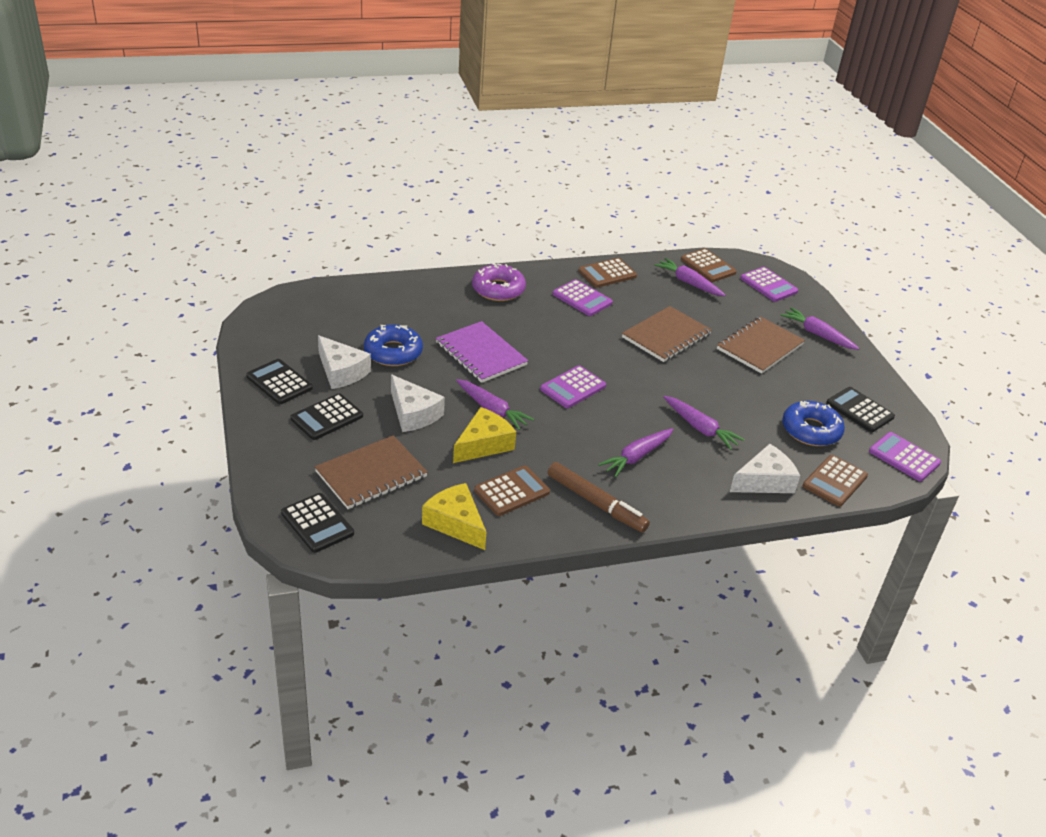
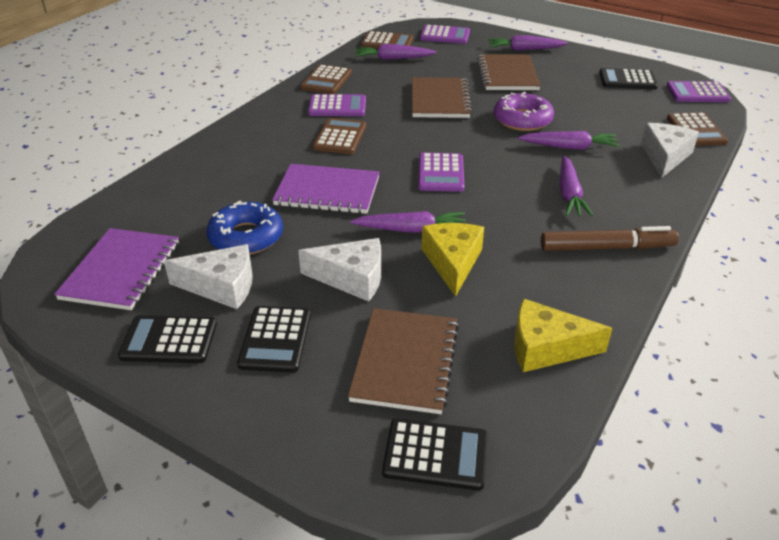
camera: 40 degrees left, 0 degrees up
purple donut [472,263,526,301] -> purple donut moved to [494,92,554,131]
brown calculator [474,465,550,516] -> brown calculator moved to [313,118,366,154]
blue donut [782,401,845,446] -> none
none -> purple notebook [54,228,179,310]

